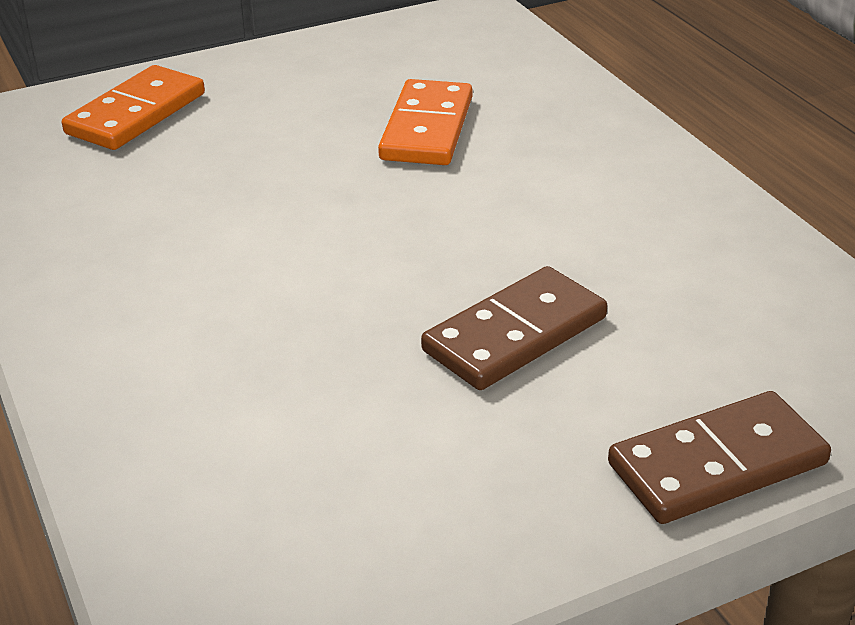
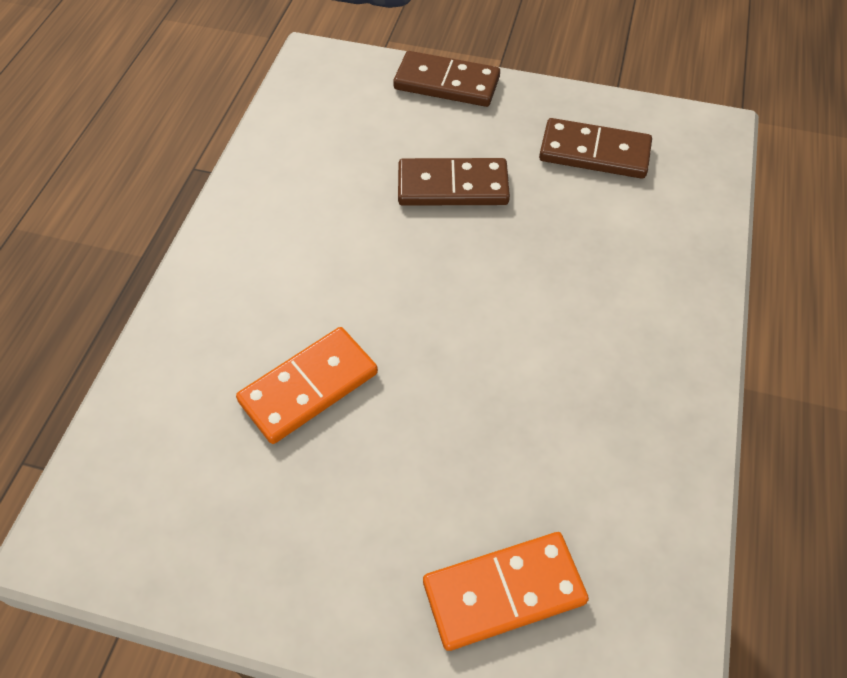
camera: 140 degrees left, 20 degrees up
none -> brown domino [539,118,652,179]

